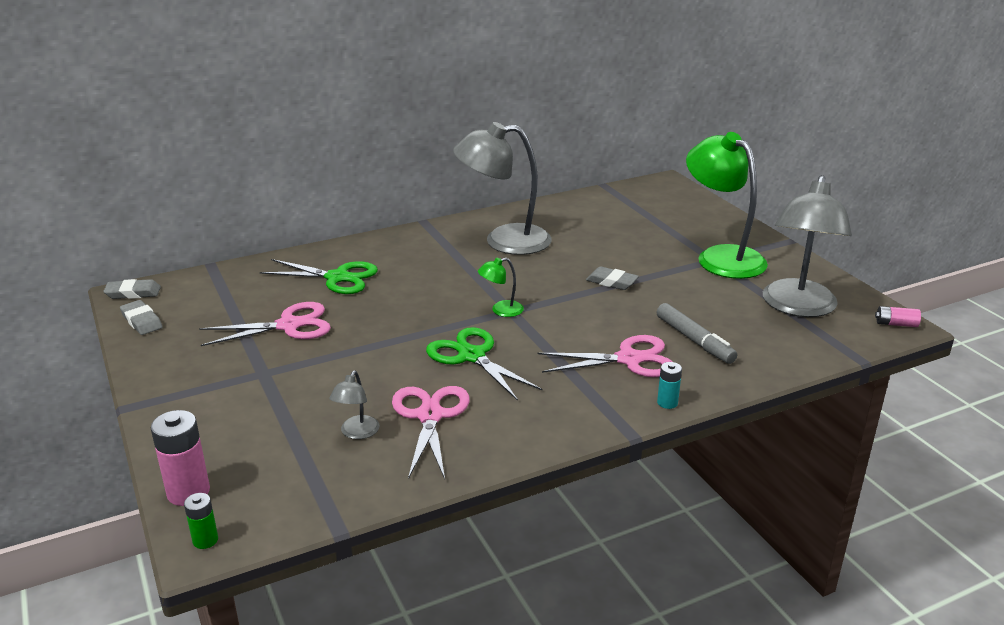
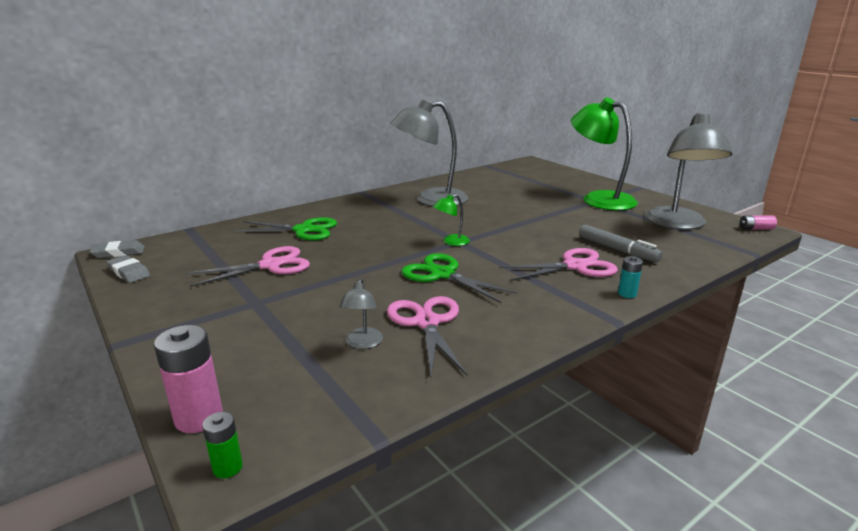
camera: 10 degrees left, 5 degrees down
grey eraser [586,266,639,290] -> none

